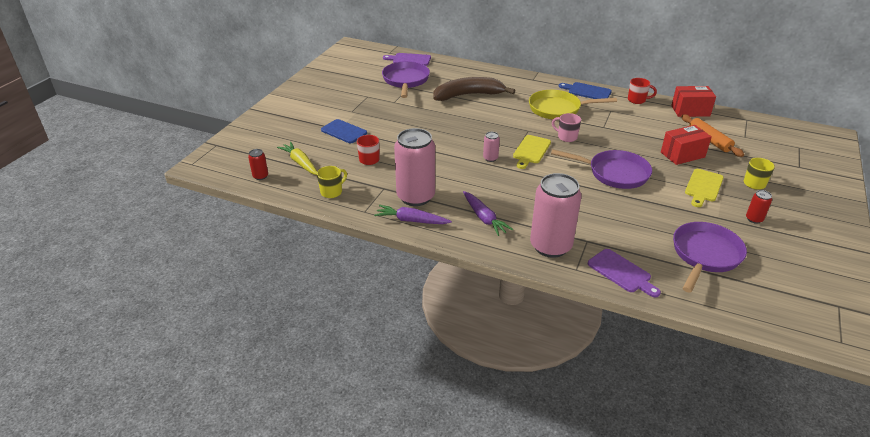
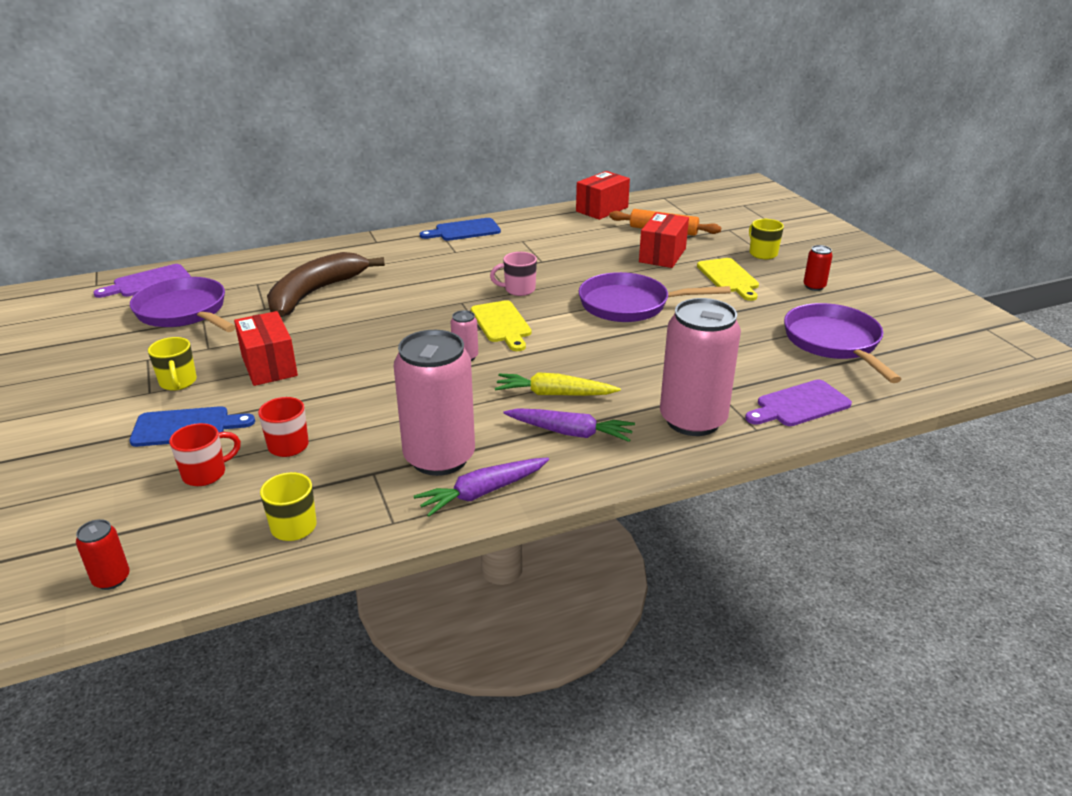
camera: 45 degrees left, 5 degrees down
yellow carrot [277,142,317,175] -> yellow carrot moved to [495,372,621,396]
yellow pan [529,90,617,120] -> none
purple pan [551,149,652,189] -> purple pan turned 150 degrees counterclockwise [579,272,731,322]
purple cutting board [588,249,661,297] -> purple cutting board turned 150 degrees clockwise [745,380,852,426]
red mug [628,78,657,104] -> red mug moved to [169,423,241,486]
none -> yellow mug [148,337,197,391]
none -> red box [234,311,298,386]

